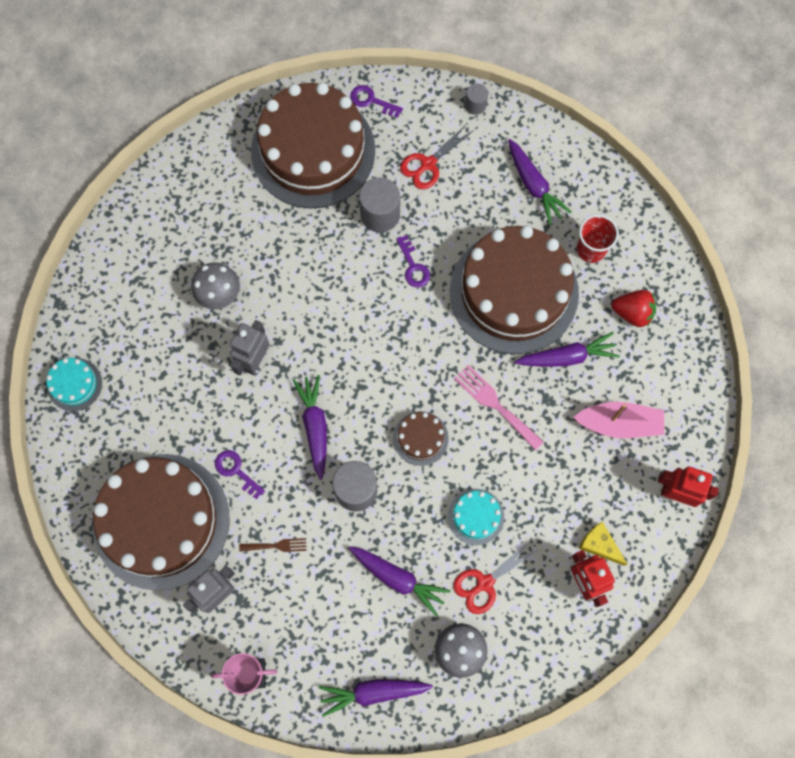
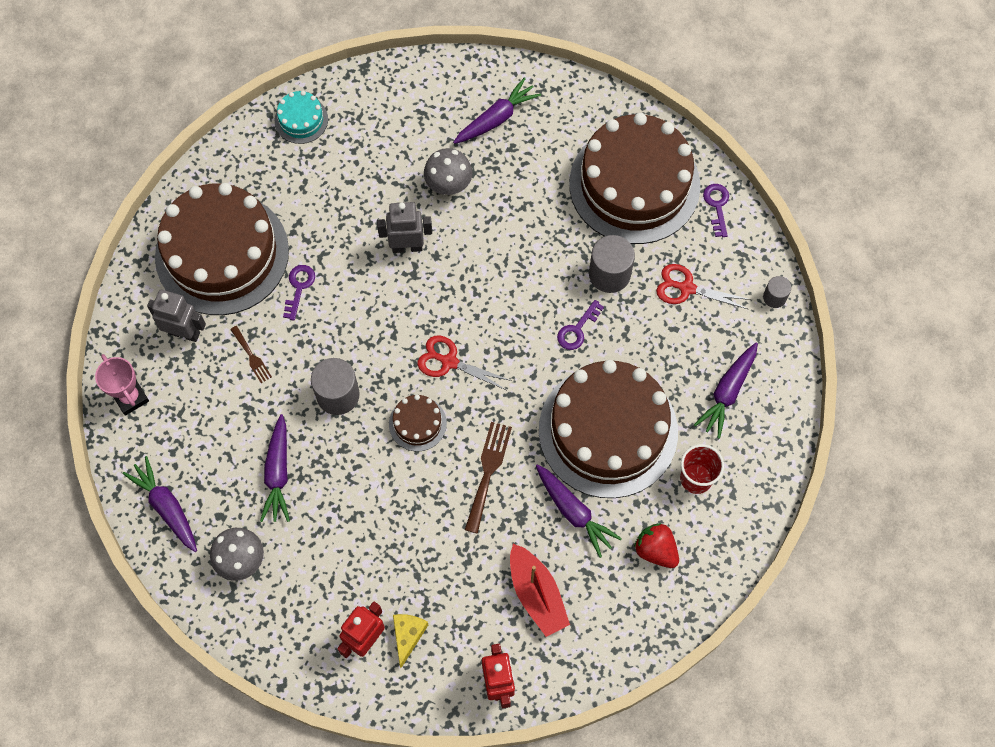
camera: 60 degrees right, 5 degrees down
purple carrot [293,375,327,480] -> purple carrot moved to [453,77,541,144]
turquoise cake [448,489,504,545] -> none
red scissors [453,540,539,614] -> red scissors moved to [417,336,512,390]
pink fork [454,365,544,451] -> brown fork [465,422,512,534]
pink boat [574,402,664,438] -> red boat [510,544,570,637]
red strawberry [611,290,656,327] -> red strawberry turned 150 degrees clockwise [634,523,679,568]

